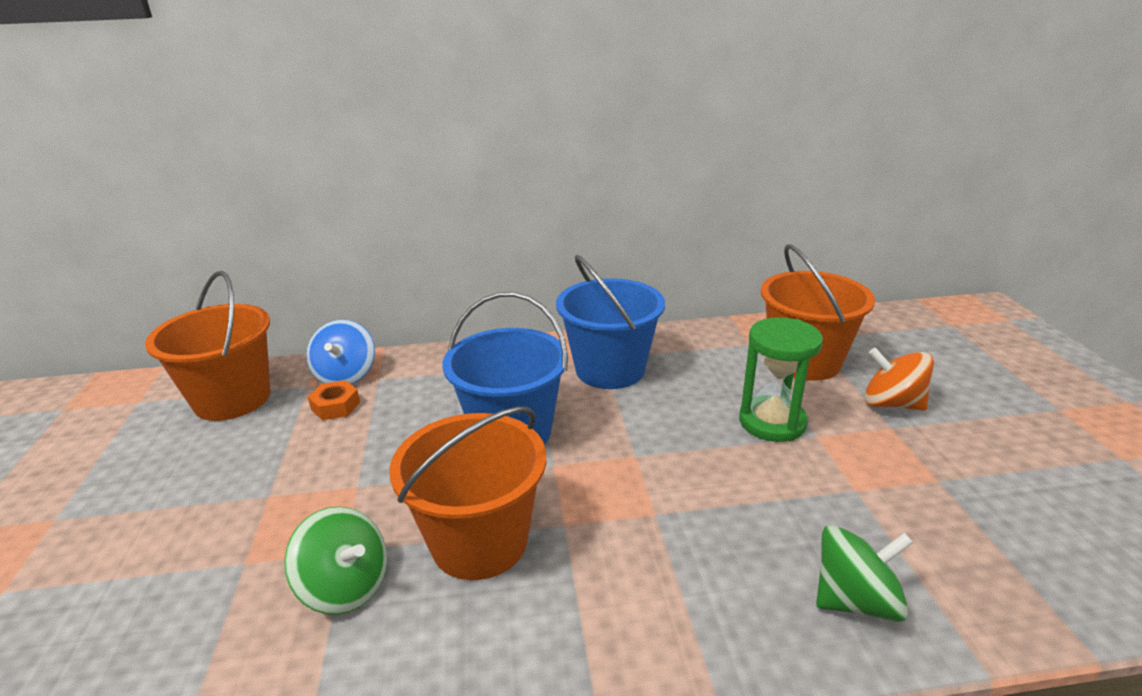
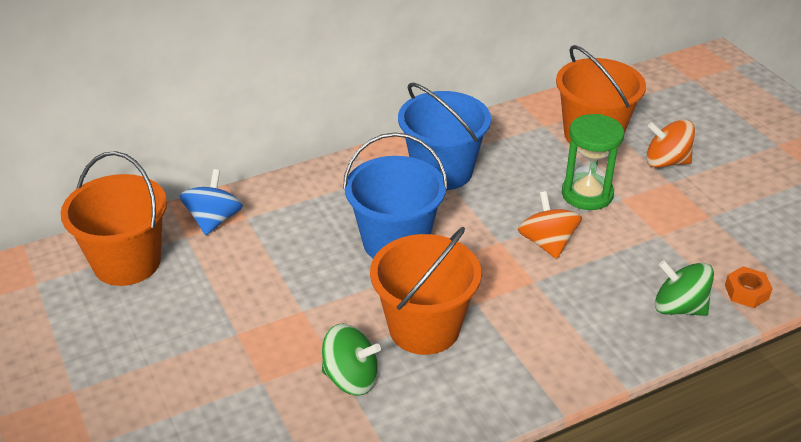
camera: 20 degrees left, 10 degrees up
blue spinning top [306,319,375,385] -> blue spinning top turned 150 degrees counterclockwise [180,169,243,235]
orange nut [308,380,360,420] -> orange nut moved to [725,266,773,308]
green spinning top [816,525,913,622] -> green spinning top turned 120 degrees counterclockwise [655,260,714,316]
none -> orange spinning top [518,191,582,259]

